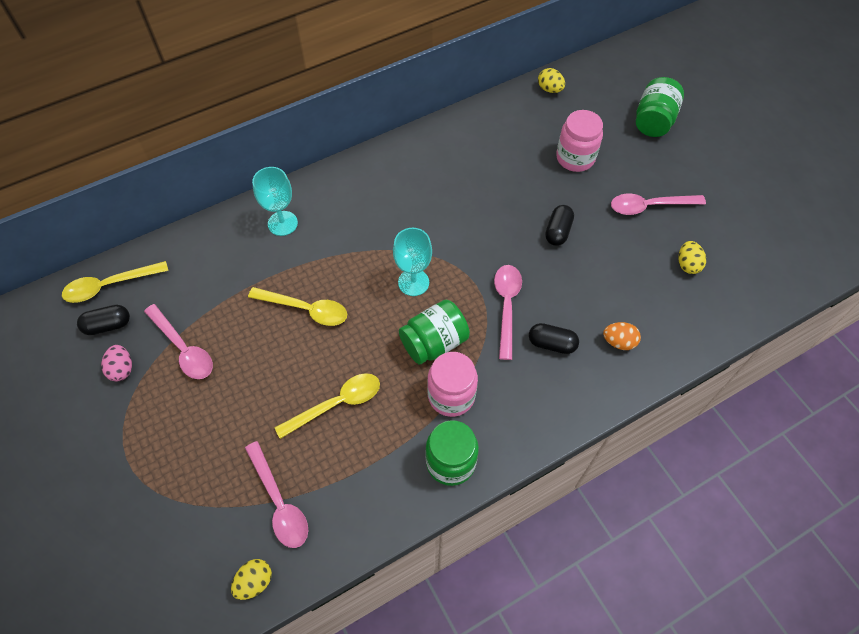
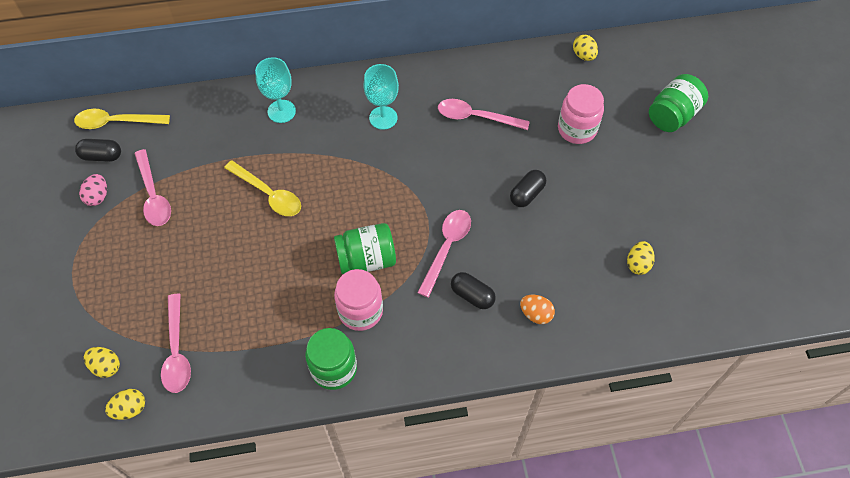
camera: 20 degrees right, 0 degrees up
yellow spoon [274,373,380,439] -> none
turquoise goblet [393,228,432,296] -> turquoise goblet moved to [363,64,399,130]
pink spoon [611,194,706,215] -> pink spoon moved to [438,99,530,130]
none -> yellow egg [84,347,120,378]

